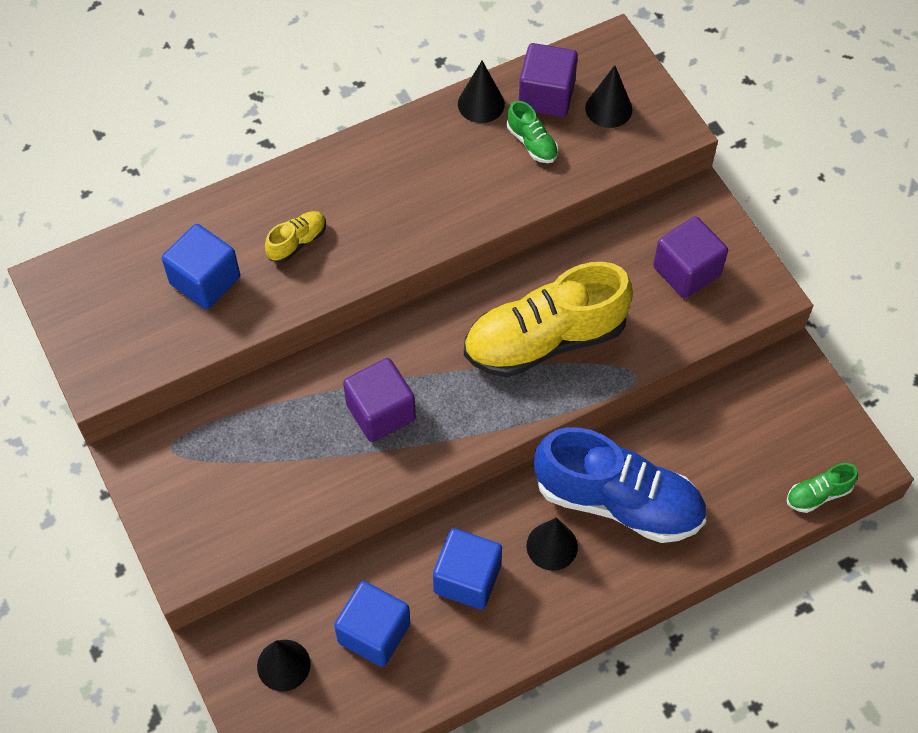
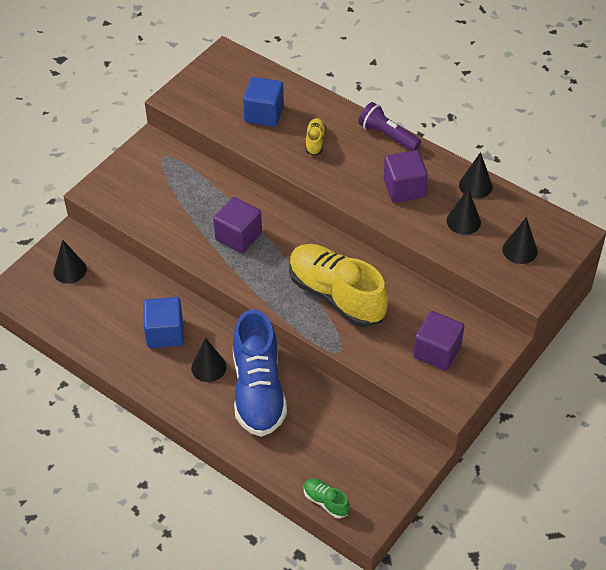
camera: 65 degrees right, 10 degrees down
yellow shoe [265,211,326,263] -> yellow shoe turned 105 degrees counterclockwise [305,118,326,156]
blue cube [334,581,410,667] -> none
green shoe [507,101,558,163] -> black cone [447,188,481,235]
purple cube [519,43,578,117] -> purple cube moved to [383,150,428,203]
none -> purple flashlight [358,102,421,151]

